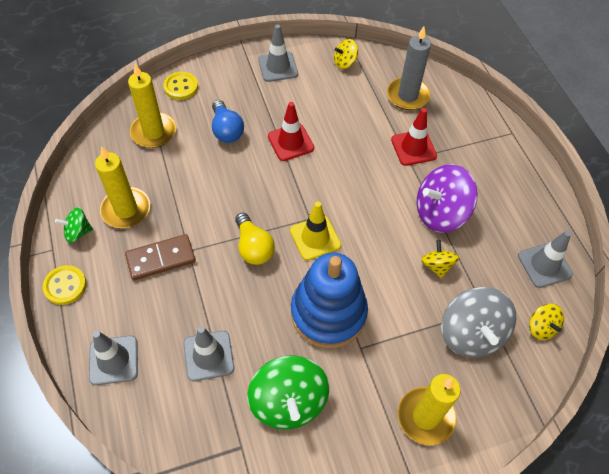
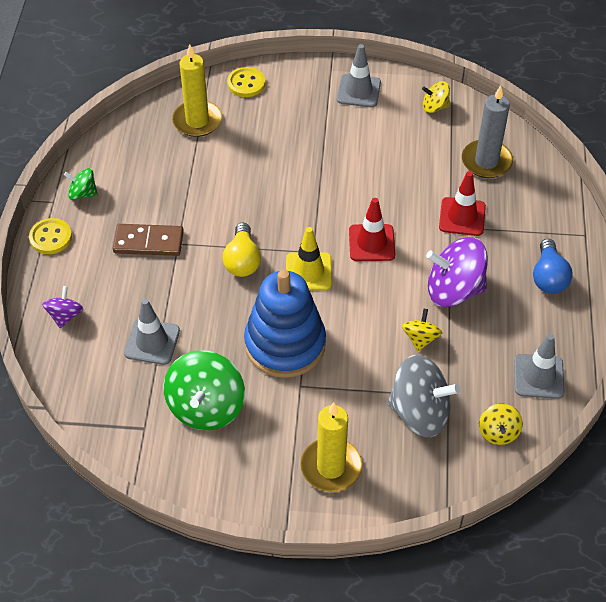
camera: 25 degrees right, 5 degrees down
grey traffic cone [89,331,138,385] -> purple spinning top [42,286,83,329]
yellow candle [95,146,150,228] -> none
blue light bulb [212,100,244,143] -> blue light bulb moved to [533,239,573,294]
red traffic cone [268,102,314,161] -> red traffic cone moved to [349,198,395,261]
grey spinning top [441,287,517,358] -> grey spinning top turned 90 degrees counterclockwise [387,355,460,437]

